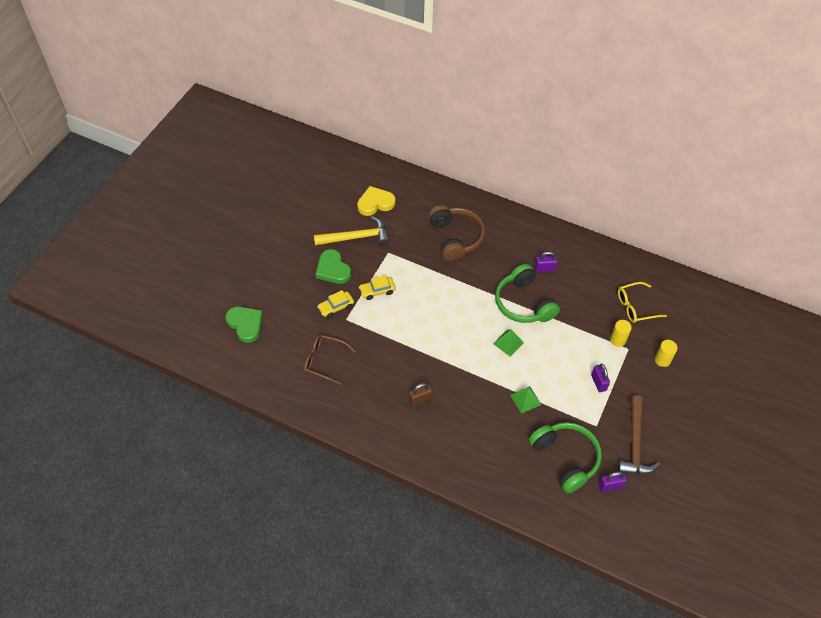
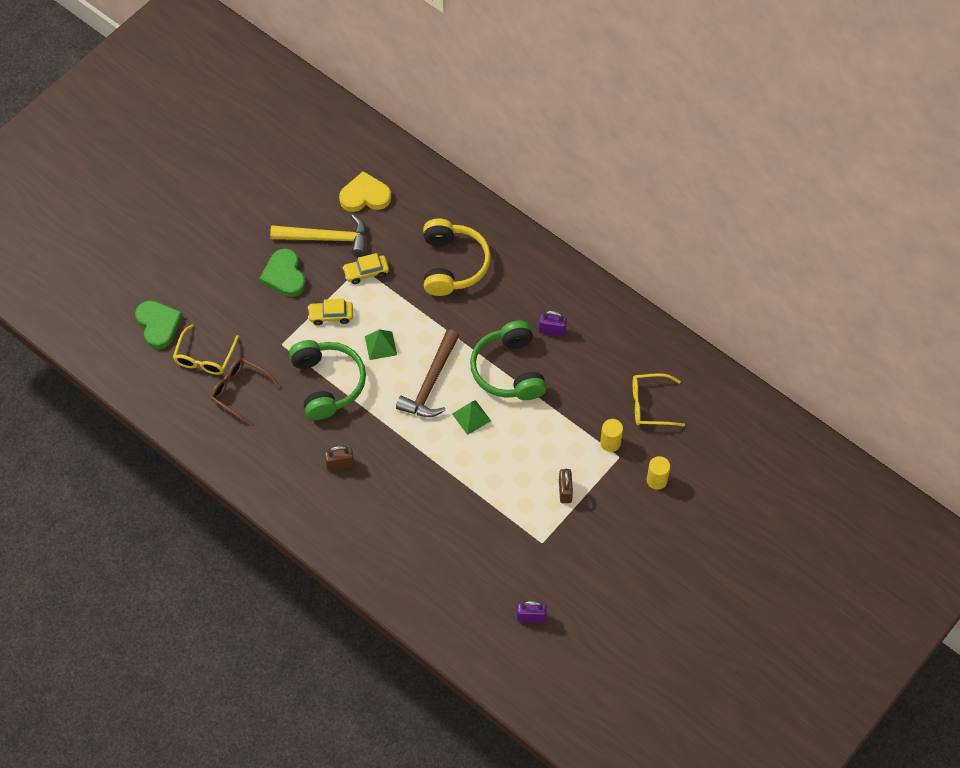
camera: 15 degrees right, 5 degrees up
yellow car [317,290,354,318] -> yellow car moved to [342,253,389,284]
brown headphones [428,205,485,262] -> yellow headphones [423,218,491,296]
green pyramid [510,386,542,414] -> green pyramid moved to [365,329,397,360]
green headphones [529,422,602,493] -> green headphones moved to [289,340,366,420]
purple padlock [591,364,610,392] -> brown padlock [559,468,573,503]
brown hammer [618,395,660,474] -> brown hammer moved to [396,329,459,417]
none -> yellow glasses [173,324,239,375]

